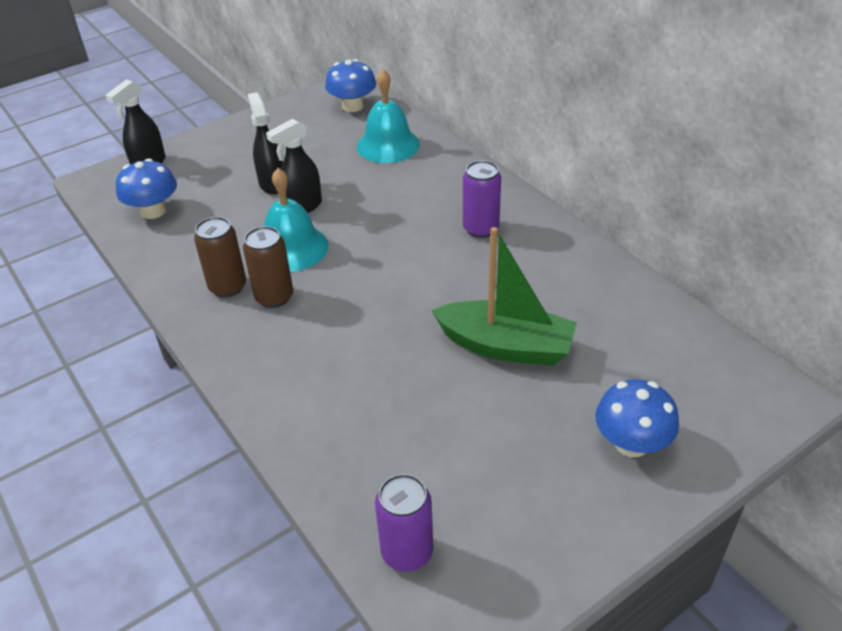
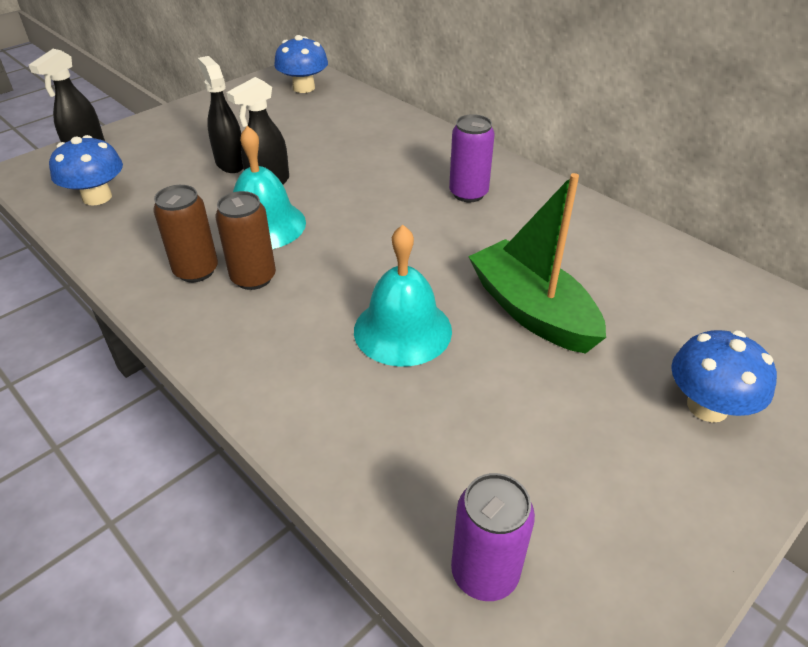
camera: 10 degrees left, 0 degrees up
turquoise bell [357,69,420,163] -> turquoise bell moved to [354,225,452,367]
green boat [431,227,577,366] -> green boat turned 135 degrees counterclockwise [468,173,606,354]

